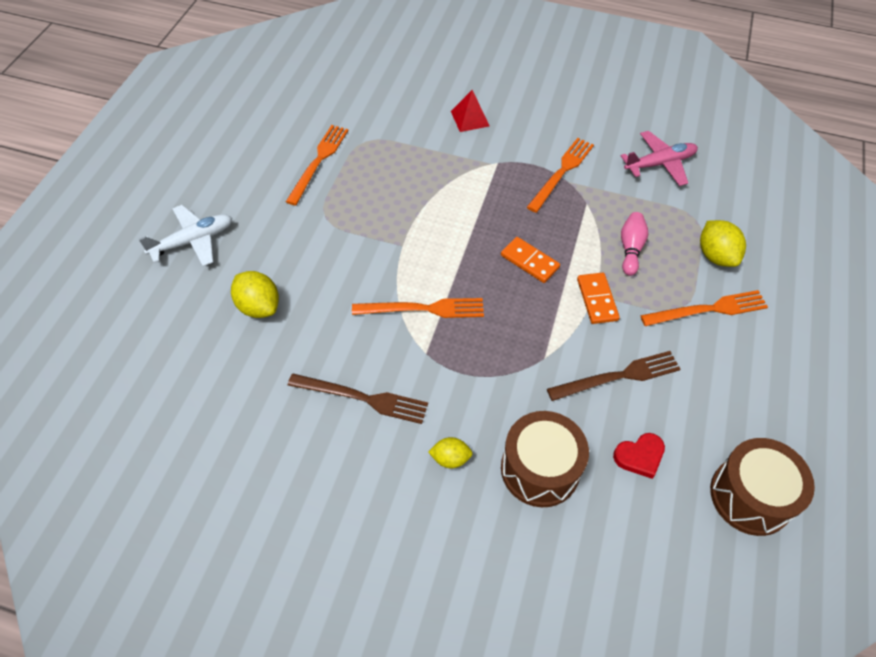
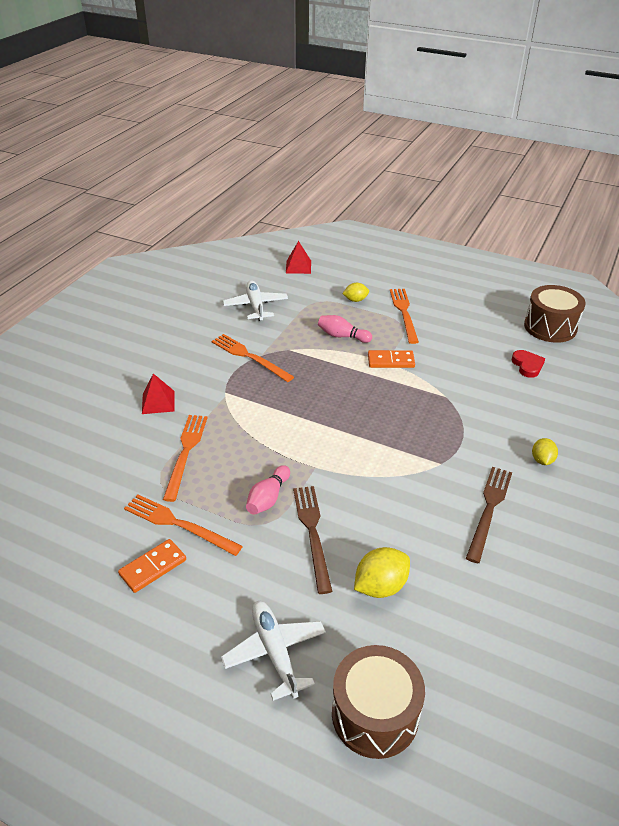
camera: 80 degrees left, 15 degrees down
orange fork [352,298,484,318] -> orange fork moved to [163,415,208,502]
orange domino [501,237,560,283] -> orange domino moved to [118,539,186,593]
brown drum [501,411,589,507] -> brown drum moved to [332,645,425,759]
brown fork [547,351,681,401] -> brown fork moved to [293,486,332,594]
pink plane [620,131,698,186] -> white plane [223,281,288,321]
yellow lemon [700,220,746,267] -> yellow lemon [342,283,369,302], size x0.62
none -> pink bowling pin [246,465,290,515]
none -> red pyramid [286,241,311,274]

